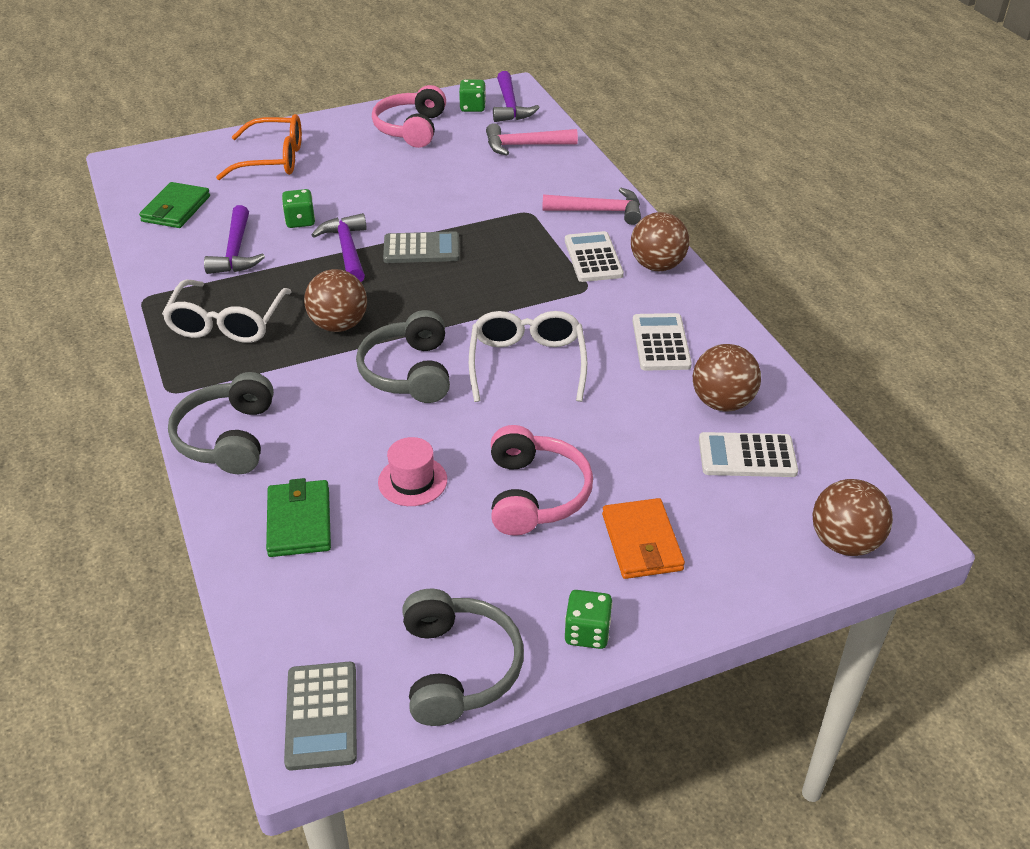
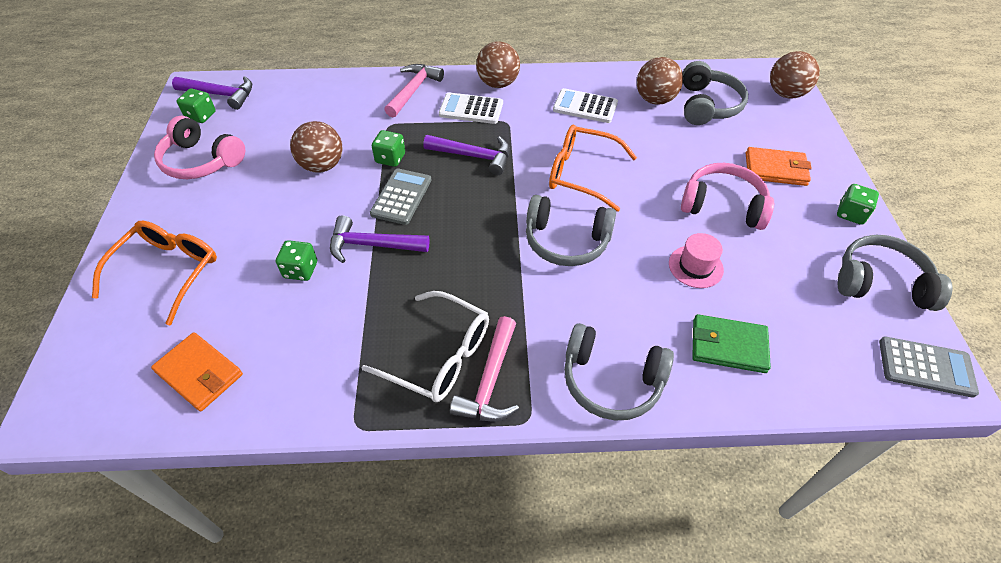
camera: 70 degrees left, 10 degrees up
green wallet [139,182,210,228] -> orange wallet [151,332,243,412]
purple hammer [204,205,265,274] -> purple hammer moved to [423,135,510,175]
brown ball [304,269,367,332] -> brown ball moved to [290,121,343,173]
white glasses [469,311,587,402] -> orange glasses [549,125,637,212]
pink hammer [486,123,578,155] -> pink hammer moved to [450,316,519,422]
white calculator [699,432,798,477] -> grey headphones [682,61,748,125]
none -> green dice [372,130,405,167]

